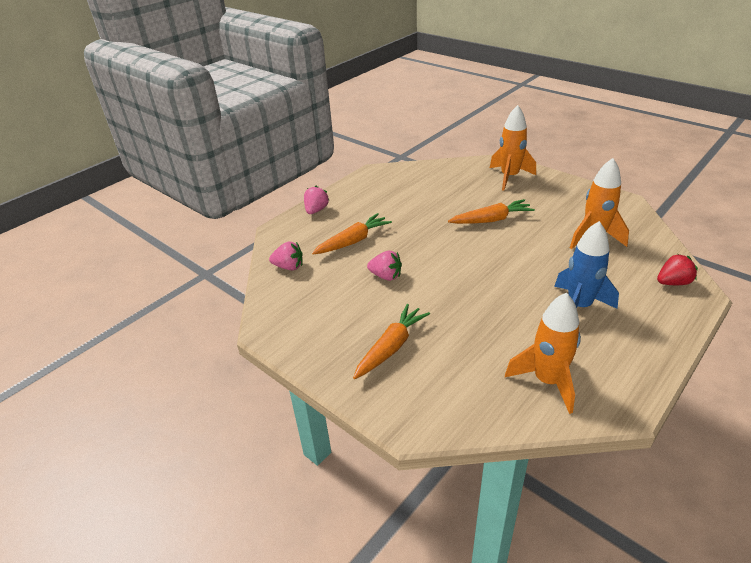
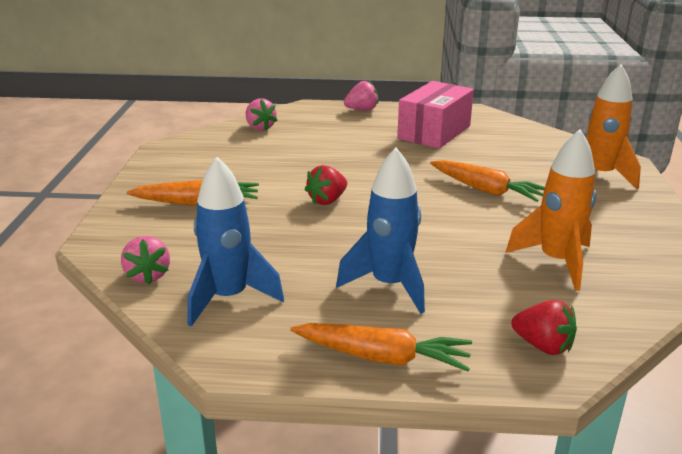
camera: 50 degrees right, 10 degrees down
orange carrot [312,213,392,254] -> orange carrot moved to [290,323,472,372]
pink strawberry [367,250,402,281] -> pink strawberry moved to [121,236,170,285]
orange rocket [505,292,581,414] -> blue rocket [187,157,284,327]
none -> red strawberry [305,165,347,205]
none -> pink box [397,81,474,149]

